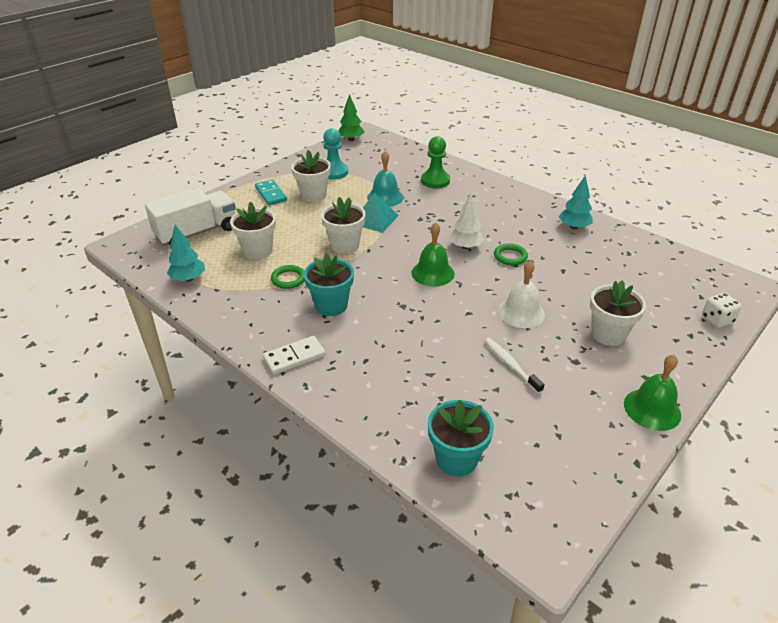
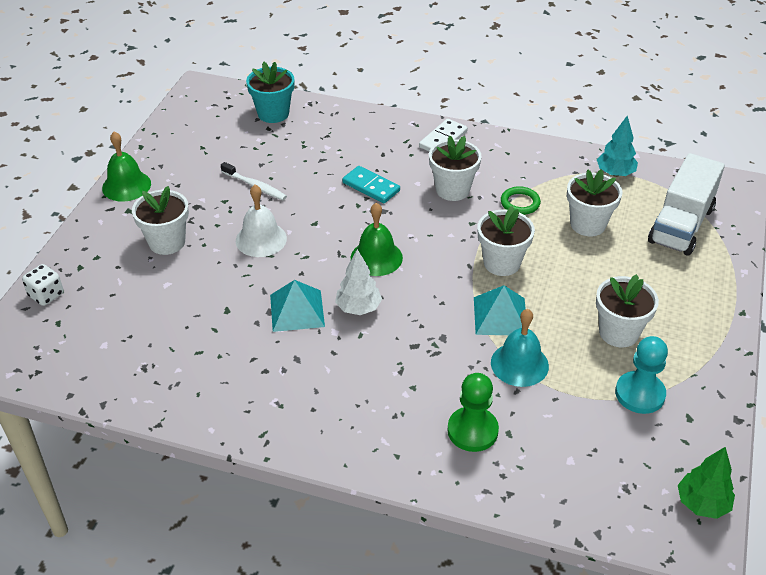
camera: 155 degrees right, 5 degrees up
turquoise domino [255,180,287,205] -> turquoise domino moved to [342,166,400,203]
turquoise flower pot [304,253,354,316] -> white flower pot [429,136,481,201]
green ring [494,243,528,266] -> turquoise pyramid [270,280,325,332]
turquoise tree [559,175,593,229] -> none

